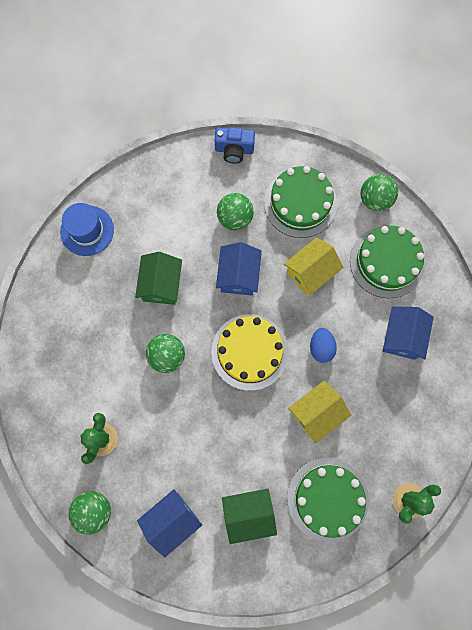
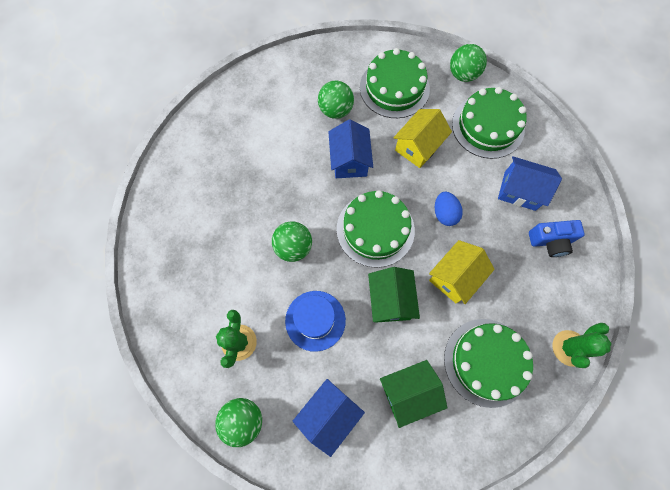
camera: 10 degrees left, 5 degrees down
blue hat [60,203,114,256] -> blue hat moved to [285,291,346,352]
green house [135,252,182,305] -> green house moved to [368,267,420,323]
yellow cake [211,314,288,391] -> green cake [337,190,415,268]
blue camera [214,128,255,163] -> blue camera moved to [529,220,585,257]
blue house [383,306,434,360] -> blue house turned 75 degrees counterclockwise [498,156,562,211]

